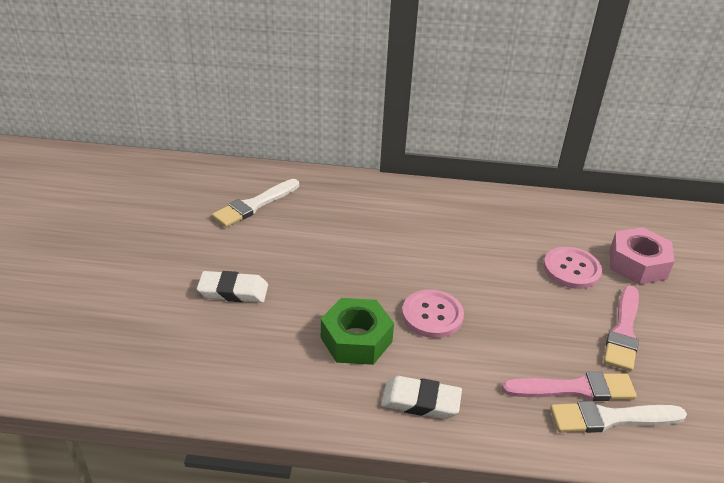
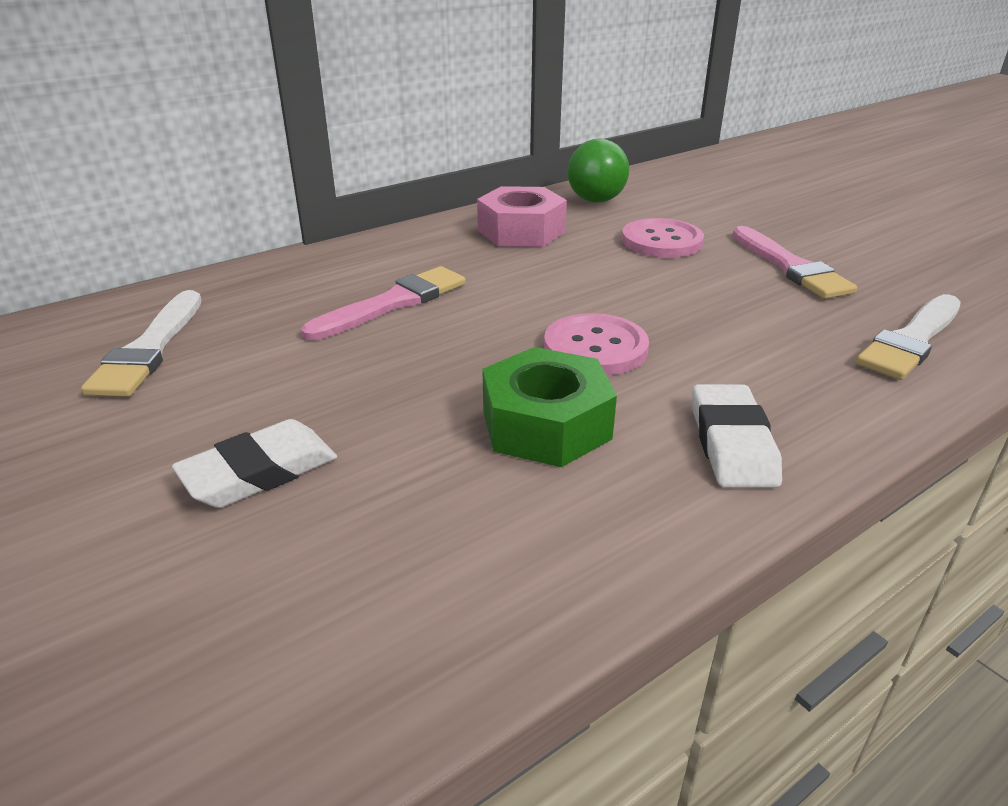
camera: 40 degrees left, 5 degrees down
white eraser [381,376,462,419] -> white eraser turned 60 degrees counterclockwise [692,384,782,487]
pink brush [502,372,637,401] -> pink brush moved to [301,266,466,341]
pink nut [610,227,675,285] -> pink nut moved to [477,186,567,247]
none -> green ball [568,139,629,203]

